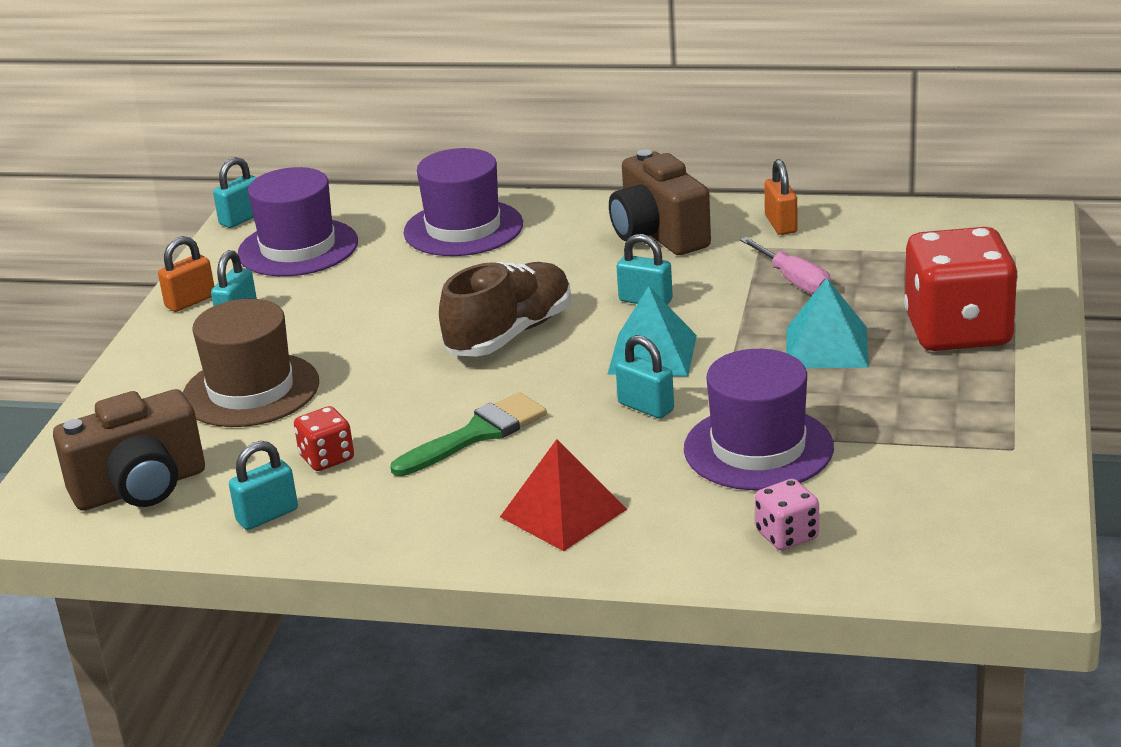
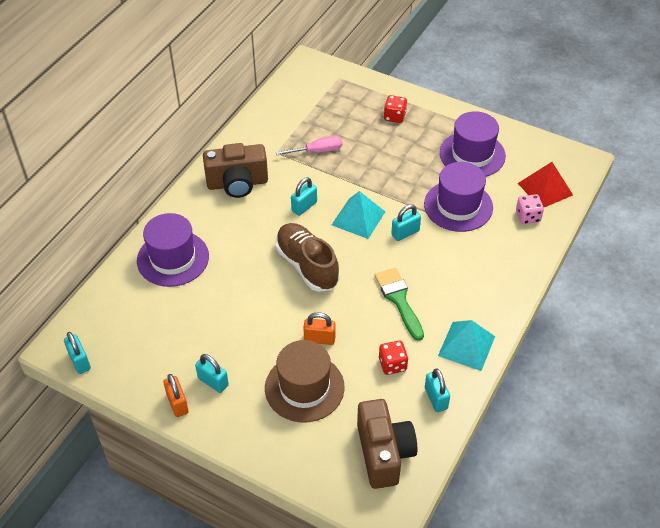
camera: 75 degrees left, 20 degrees up
purple hat [238,167,358,276] -> purple hat moved to [440,111,506,177]
red pyramid [500,439,627,551] -> red pyramid moved to [518,162,573,207]
orange padlock [764,159,798,235] -> orange padlock moved to [303,312,336,345]
turquoise pyramid [786,278,869,368] -> turquoise pyramid moved to [438,320,495,371]
red dice [904,227,1018,351] -> red dice [384,95,407,123], size x0.45

